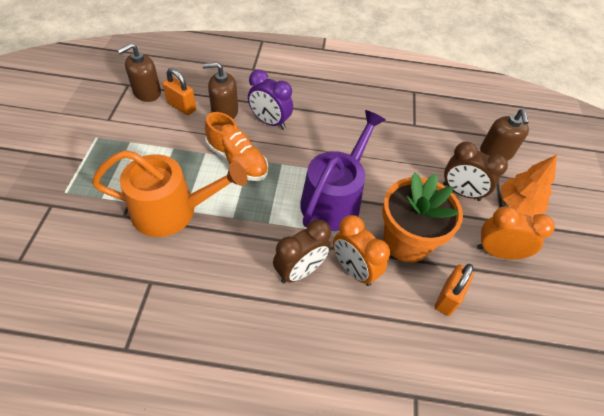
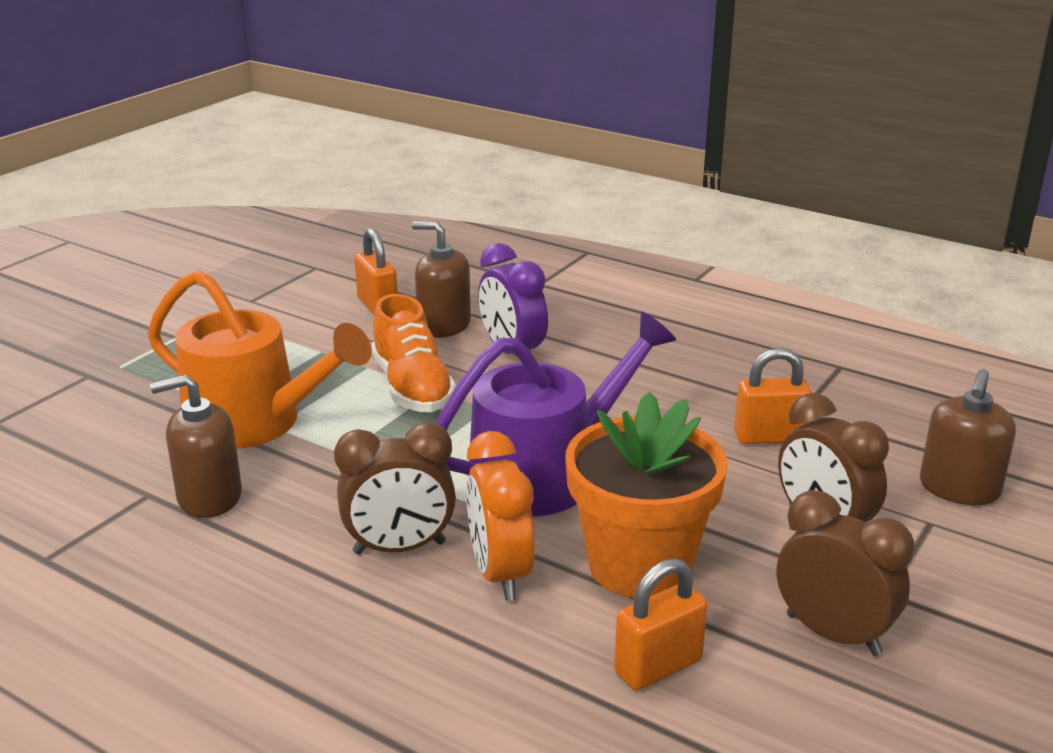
camera: 30 degrees right, 25 degrees down
brown soap dispenser [117,43,161,102] -> brown soap dispenser moved to [150,375,242,518]
orange clock [477,206,555,259] -> brown clock [777,490,915,656]
orange tree [501,155,557,216] -> none
none -> orange padlock [734,348,811,444]

